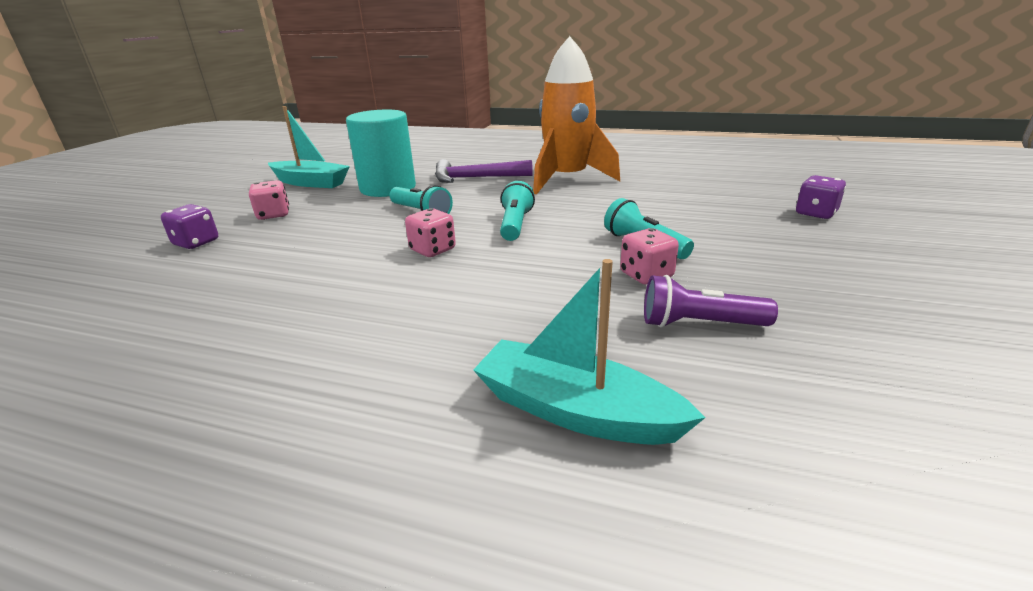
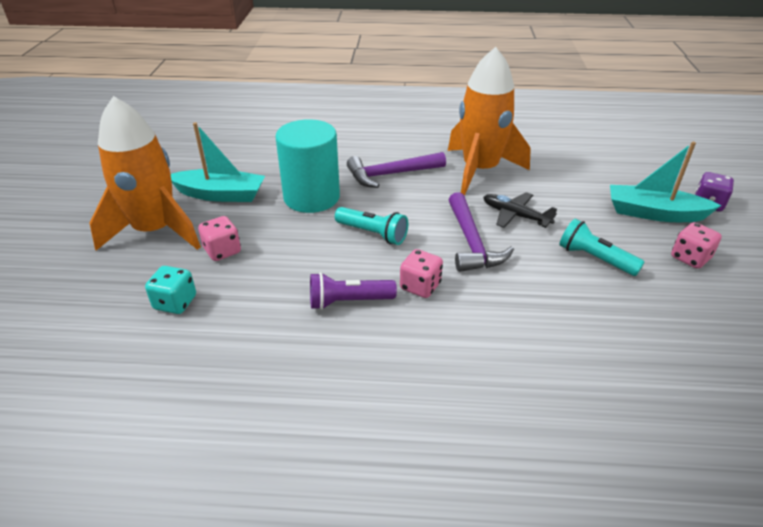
camera: 15 degrees left, 10 degrees up
purple dice [161,204,218,249] -> turquoise dice [145,266,196,314]
turquoise boat [473,259,706,445] -> turquoise boat moved to [610,142,721,222]
turquoise flashlight [500,181,535,241] -> purple hammer [449,192,514,272]
pink dice [620,228,679,285] -> pink dice moved to [671,222,722,269]
purple flashlight [644,275,778,328] -> purple flashlight moved to [310,272,397,310]
none -> orange rocket [89,96,201,250]
none -> black plane [483,192,557,228]

